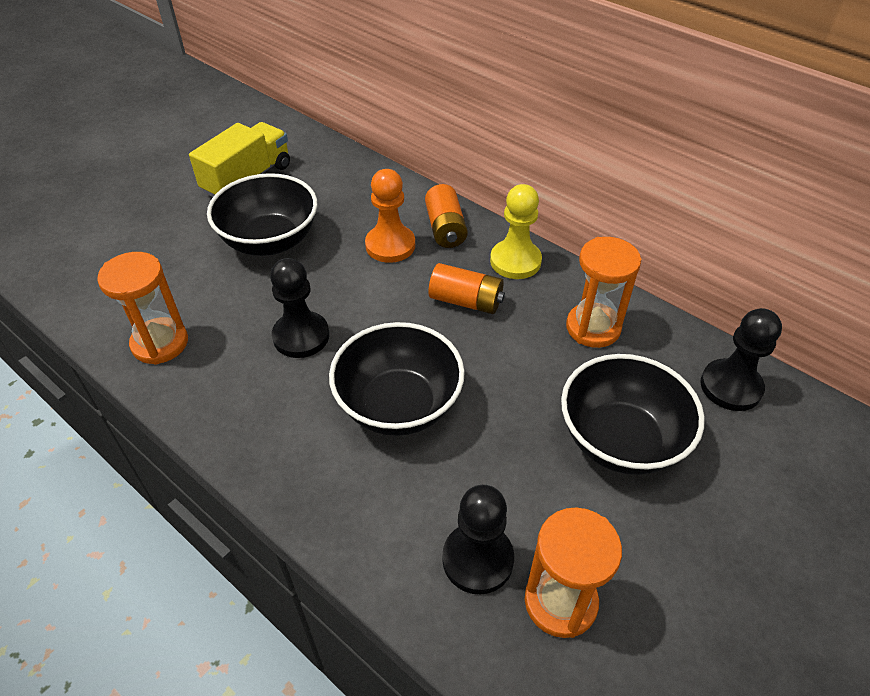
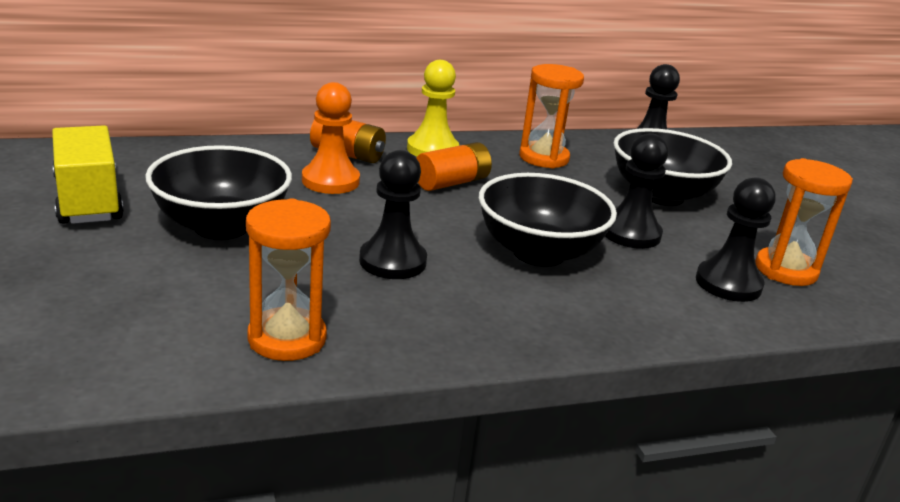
camera: 60 degrees left, 20 degrees down
none -> black pawn [605,133,668,249]

